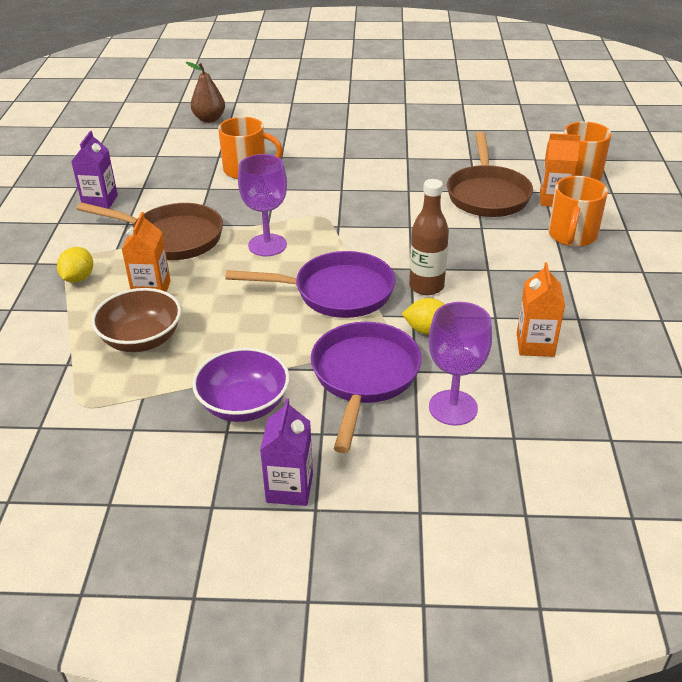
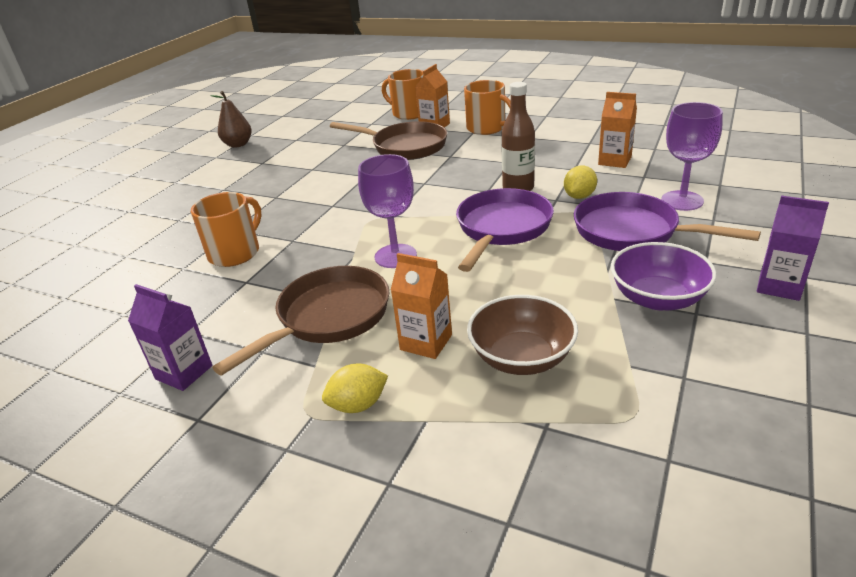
camera: 65 degrees left, 5 degrees down
yellow lemon [57,247,93,283] -> yellow lemon turned 60 degrees counterclockwise [322,364,388,413]
brown pear [186,62,225,123] -> brown pear moved to [210,91,252,148]

